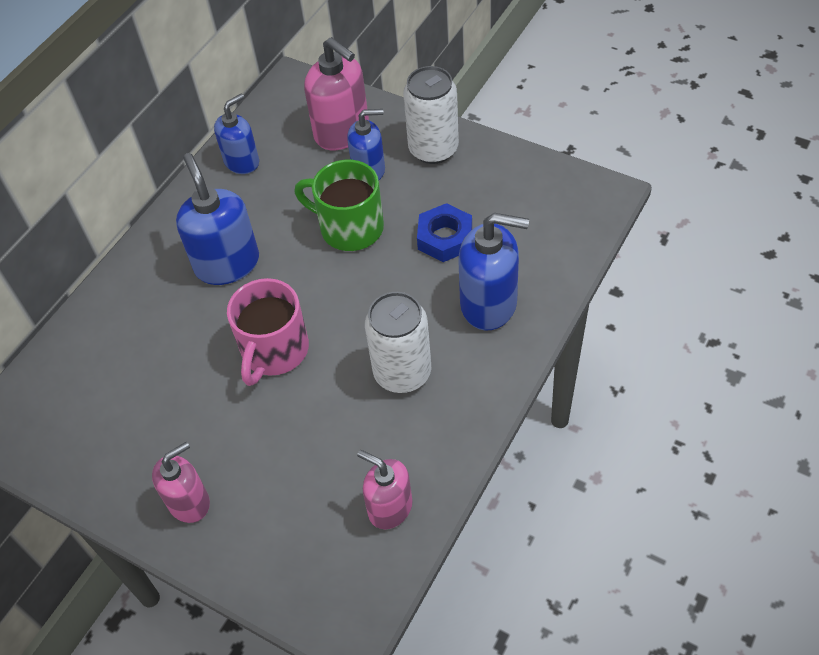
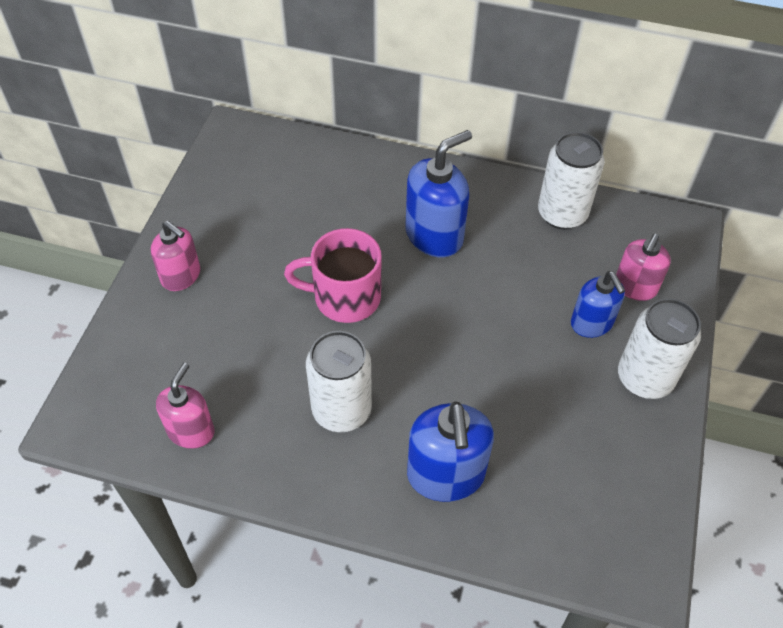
camera: 70 degrees right, 0 degrees up
blue soap dispenser [214,94,259,174] -> white can [538,132,604,229]
green mug [294,160,384,251] -> none
pink soap dispenser [304,37,369,150] -> pink soap dispenser [616,234,671,301], size x0.65
blue nut [417,203,472,262] -> none

